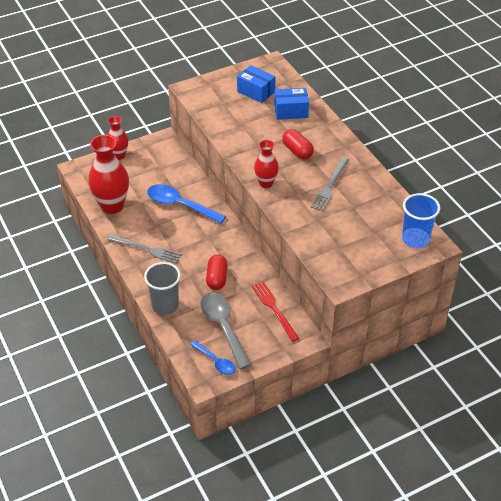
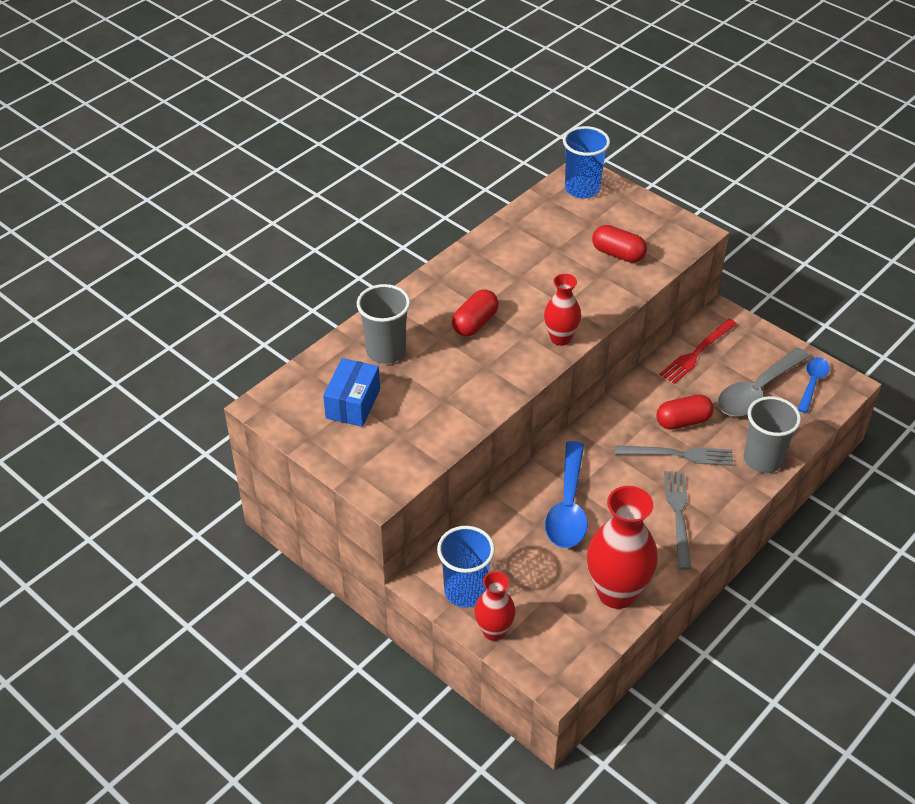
camera: 110 degrees left, 0 degrees up
blue box [274,88,309,120] -> grey cup [357,284,410,364]
grey fork [311,157,349,211] -> grey fork moved to [615,445,734,466]
none -> blue cup [437,526,495,608]
none -> red capsule [592,225,647,263]

